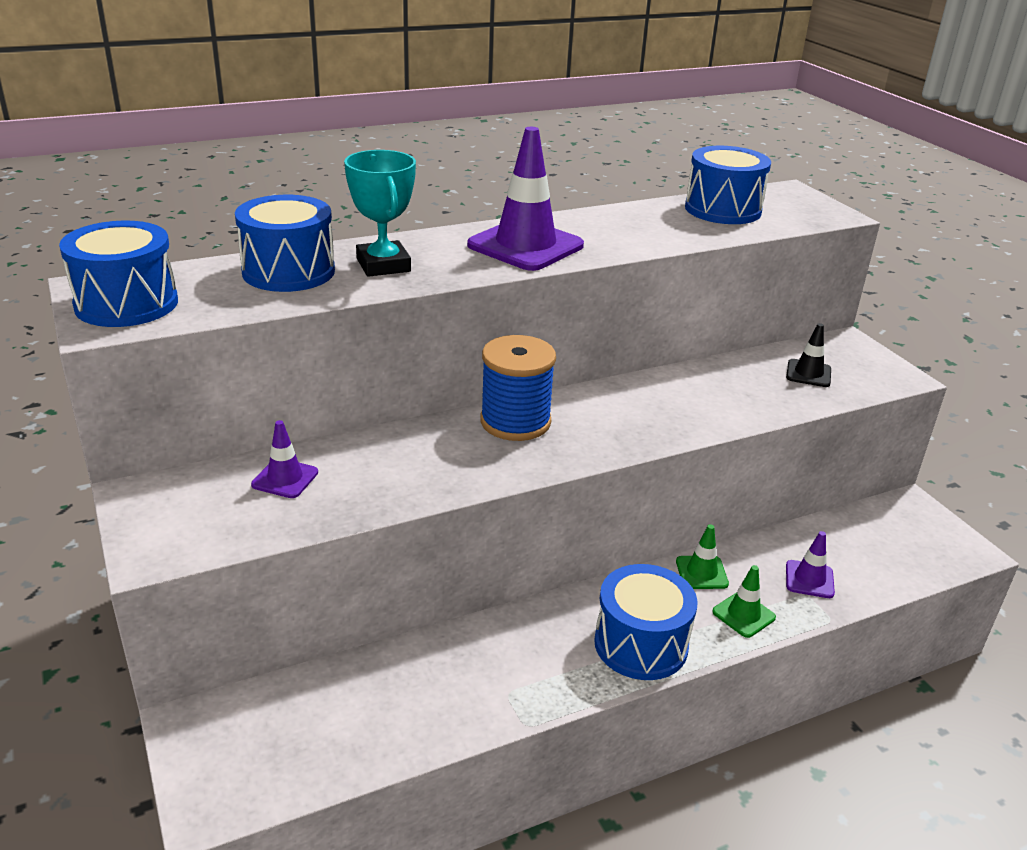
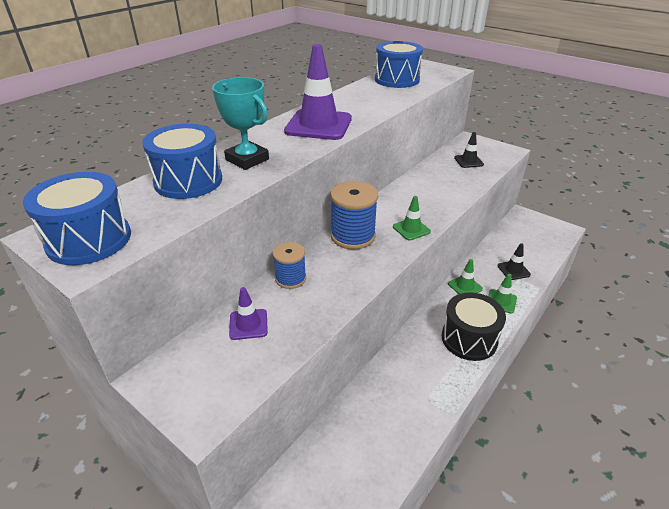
camera: 25 degrees left, 5 degrees up
blue drum [594,564,698,680] -> black drum [442,292,506,361]
purple traffic cone [786,531,835,598] -> black traffic cone [498,243,531,280]
none -> blue spool [273,242,306,289]
none -> green traffic cone [393,196,431,240]

